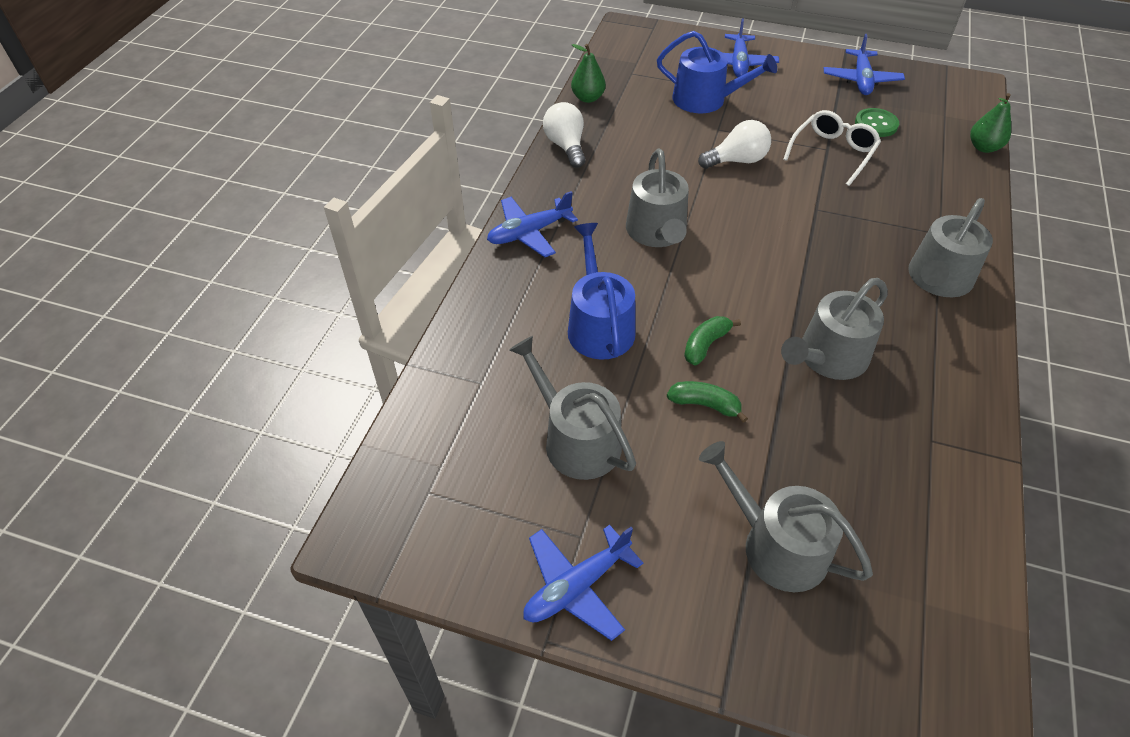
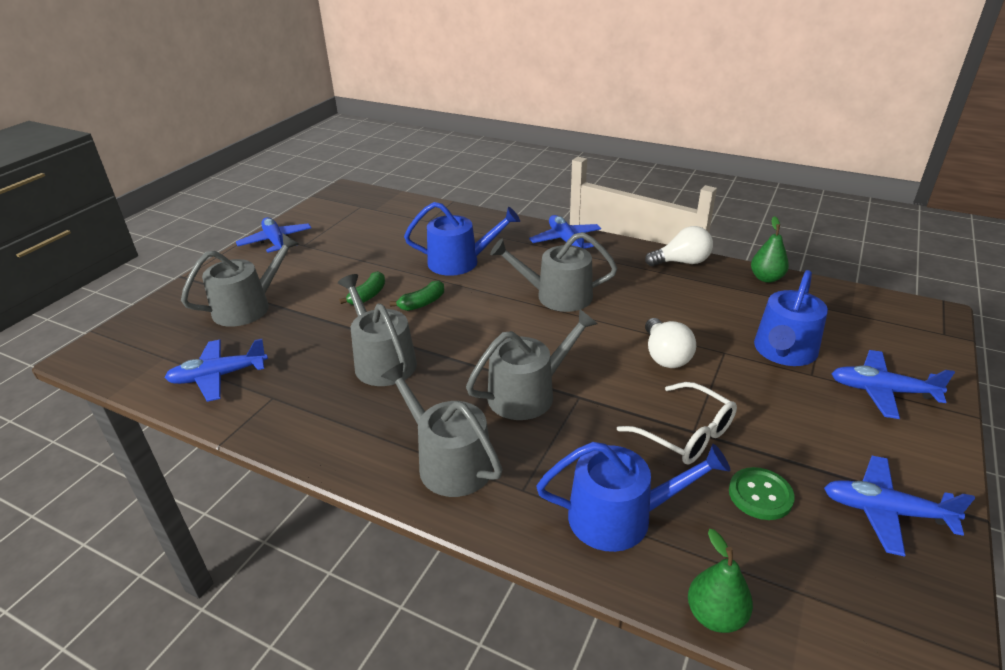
camera: 100 degrees right, 15 degrees down
grey watering can [509,336,636,480] -> grey watering can moved to [466,309,598,420]
green banana [684,316,741,366] -> green banana turned 90 degrees clockwise [390,281,444,311]
none -> blue plane [165,339,268,402]
none -> blue watering can [536,442,730,552]

